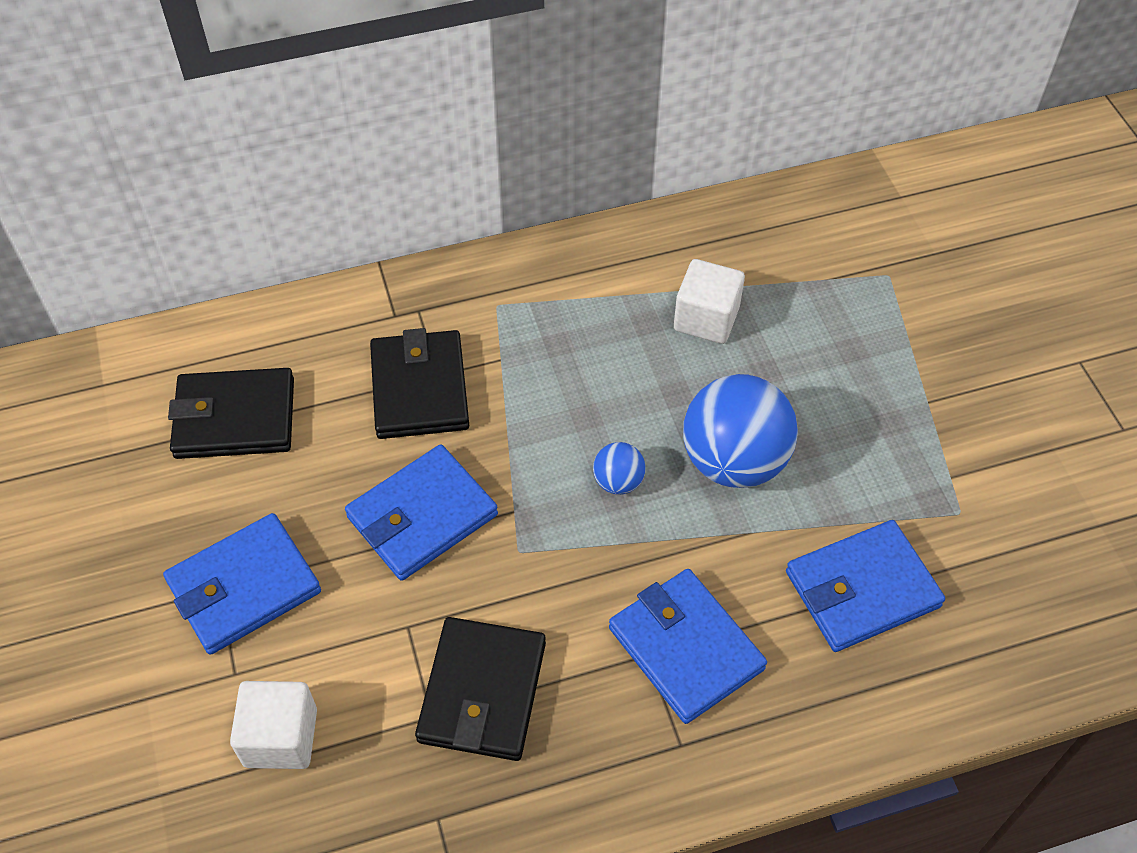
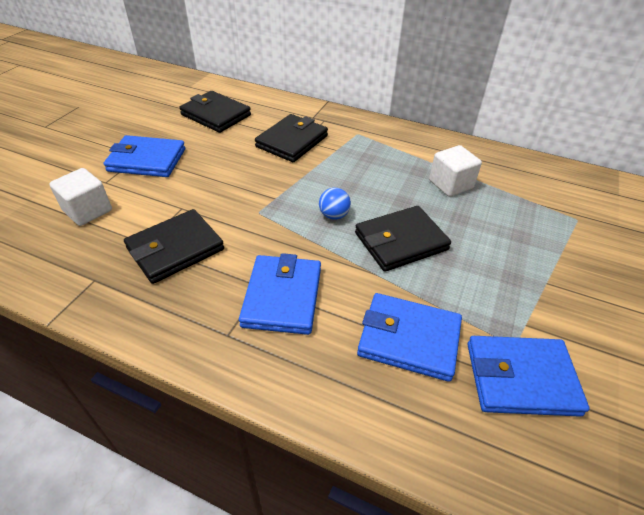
camera: 40 degrees right, 10 degrees down
blue wallet [345,445,498,581] -> blue wallet moved to [467,336,589,417]
blue ball [683,374,798,488] -> black wallet [355,206,451,272]

